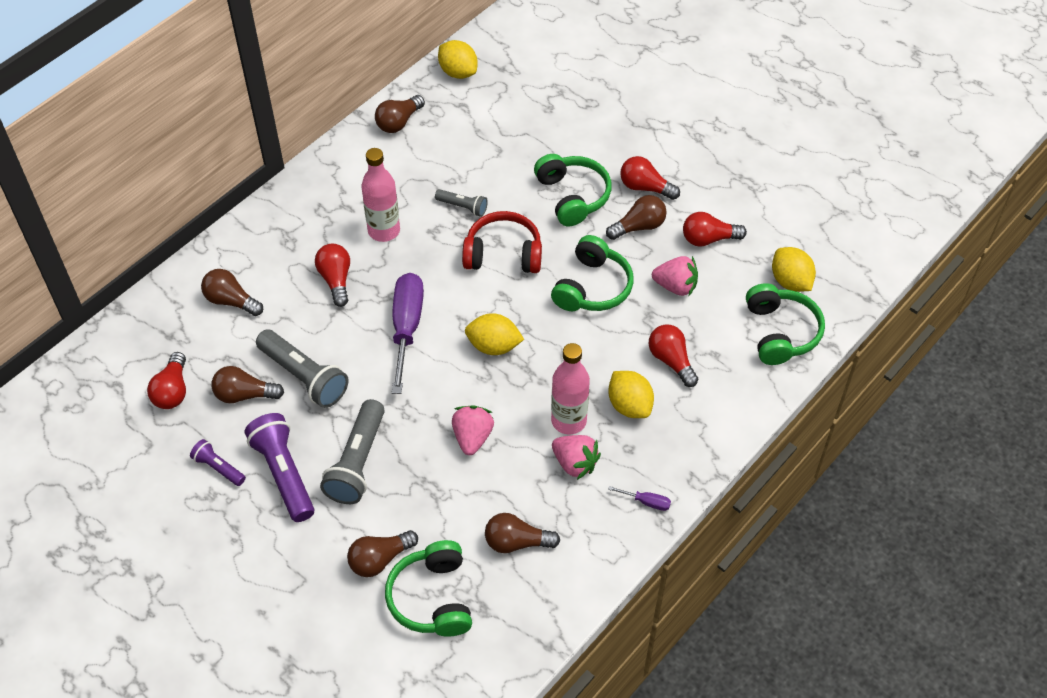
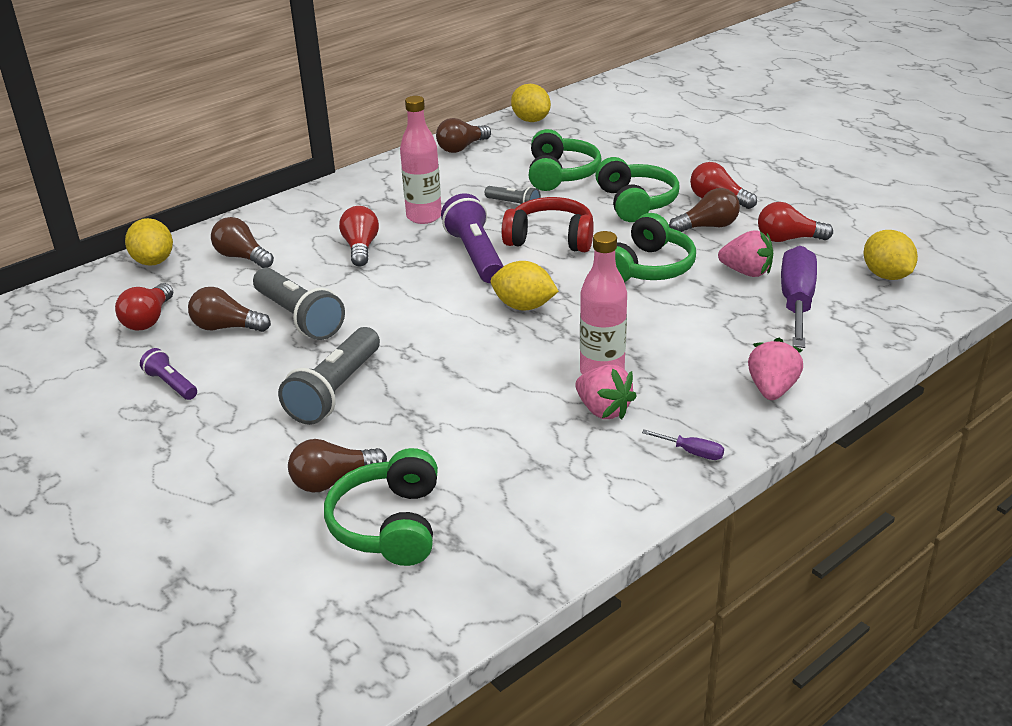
camera: 10 degrees right, 20 degrees down
purple flashlight [245,413,314,522] -> purple flashlight moved to [441,193,504,283]
purple screwdriver [392,273,424,394] -> purple screwdriver moved to [781,246,817,348]
pink strawberry [452,405,494,455] -> pink strawberry moved to [748,338,803,400]
brown light bulb [485,513,560,553] -> none
yellow lemon [608,371,654,418] -> yellow lemon moved to [125,218,173,266]
red light bulb [649,324,698,387] -> none
green headphones [746,283,825,365] -> green headphones moved to [529,129,602,191]

